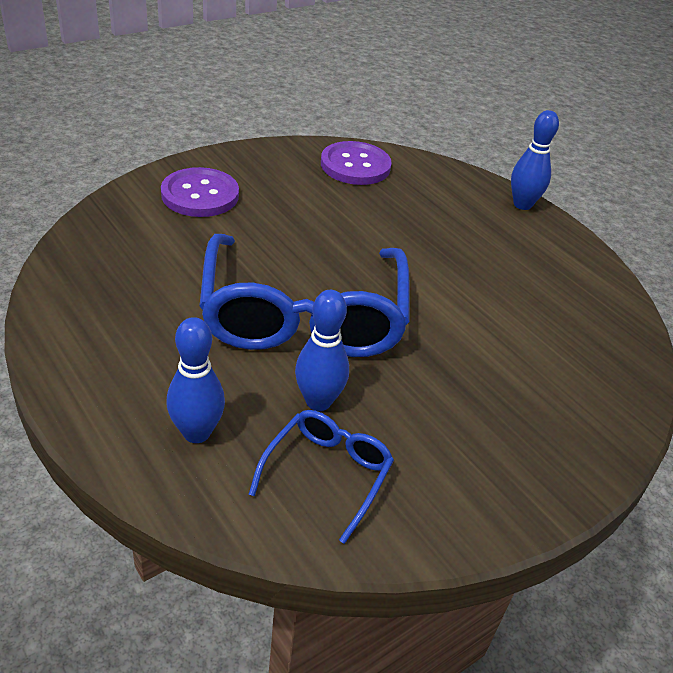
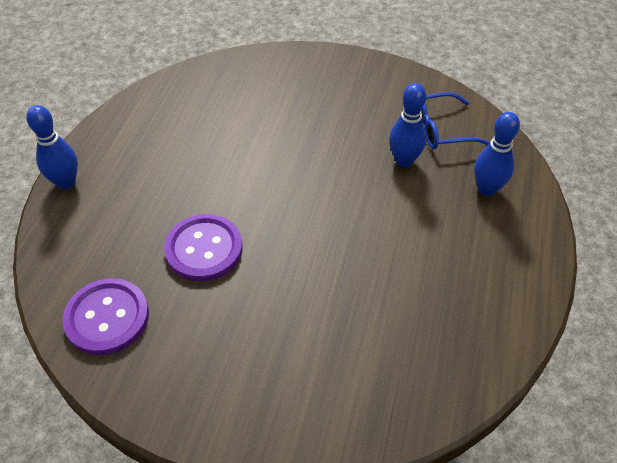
camera: 125 degrees left, 10 degrees up
purple button [161,167,239,217] -> purple button moved to [164,214,243,281]
blue glasses [199,234,410,357] -> none

